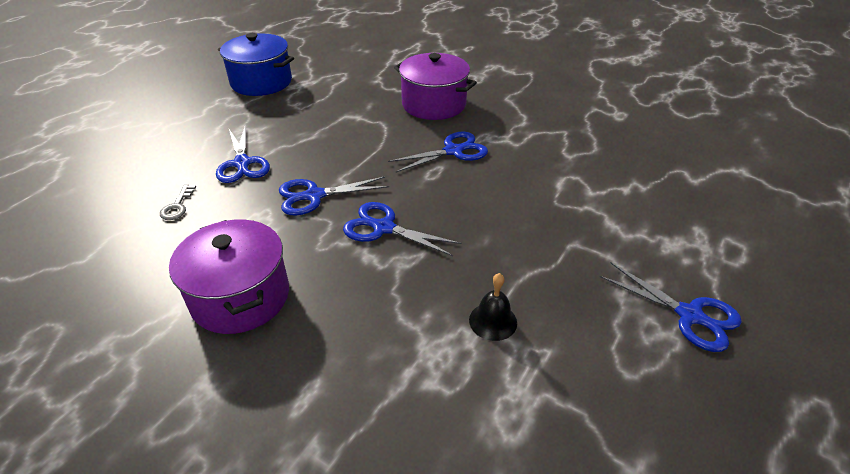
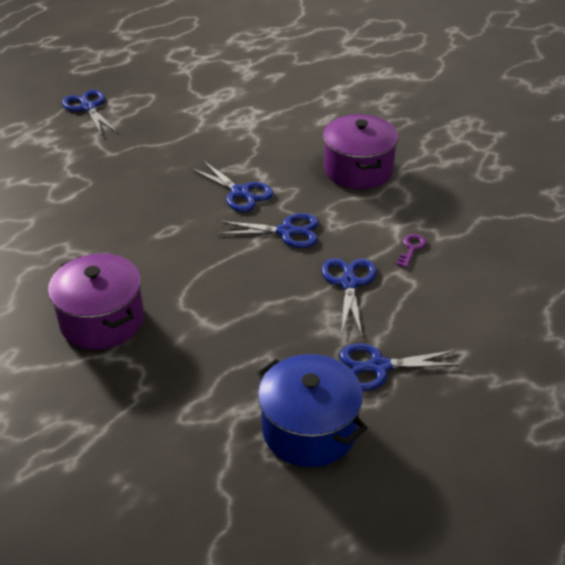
camera: 160 degrees left, 0 degrees up
grey key [160,184,196,220] -> purple key [396,234,427,268]
blue scissors [388,131,488,173] -> blue scissors moved to [340,343,464,391]
black bell [469,273,517,341] -> none

